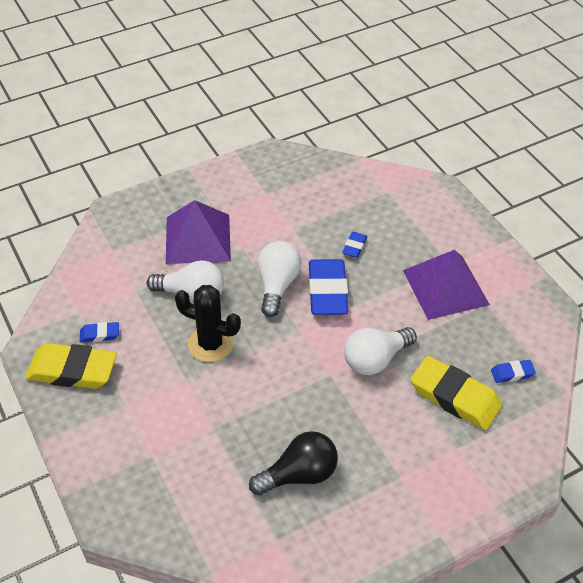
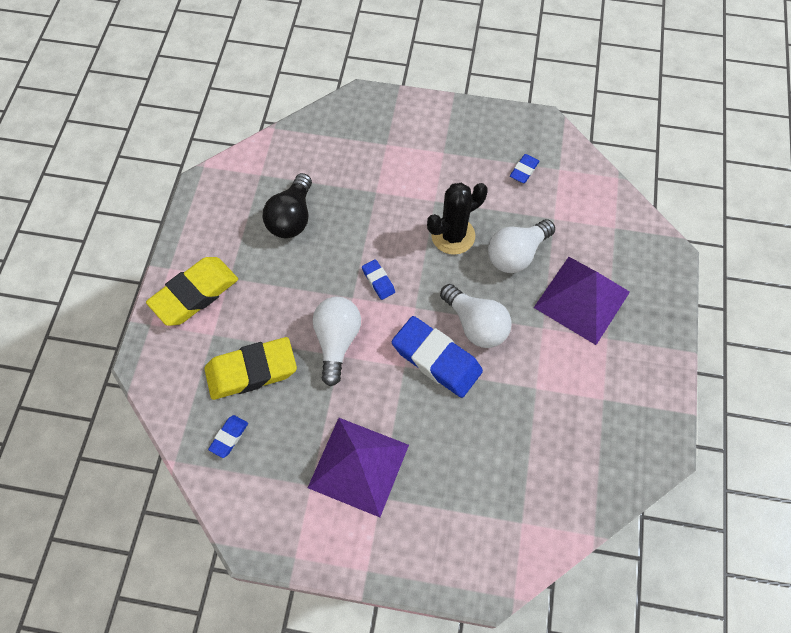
camera: 130 degrees right, 15 degrees up
yellow eraser [25,343,117,389] -> yellow eraser moved to [146,257,238,326]
blue eraser [342,232,367,258] -> blue eraser moved to [362,259,395,300]

